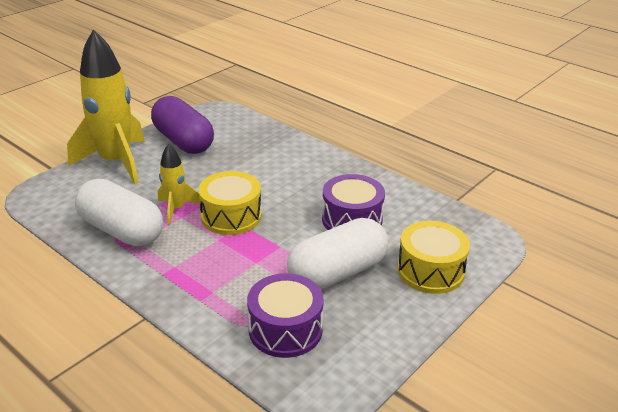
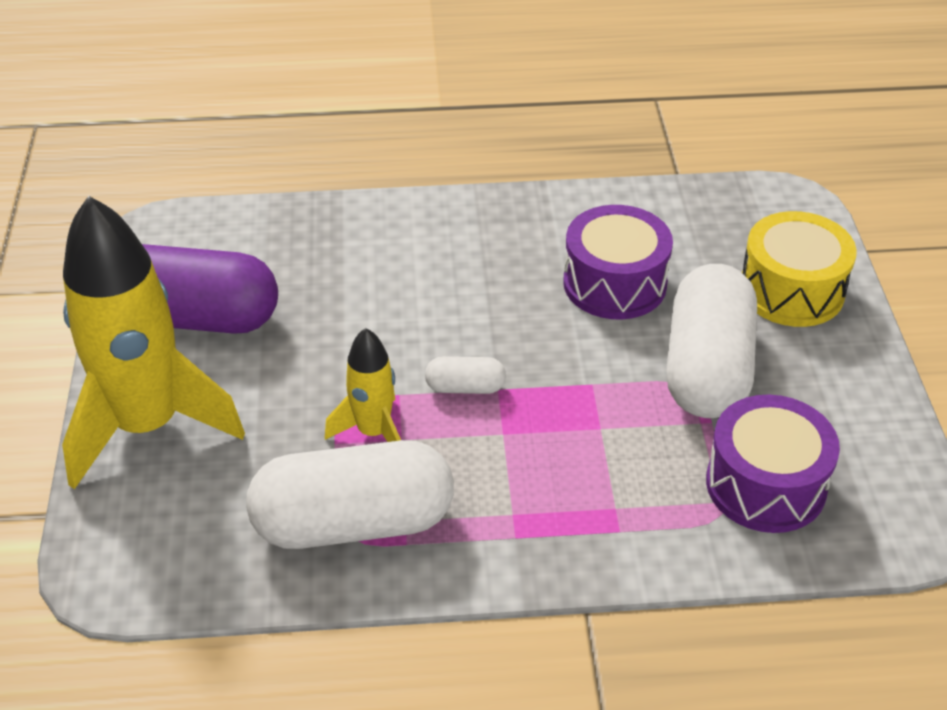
camera: 45 degrees left, 10 degrees up
yellow drum [198,171,262,235] -> white capsule [425,356,506,394]

